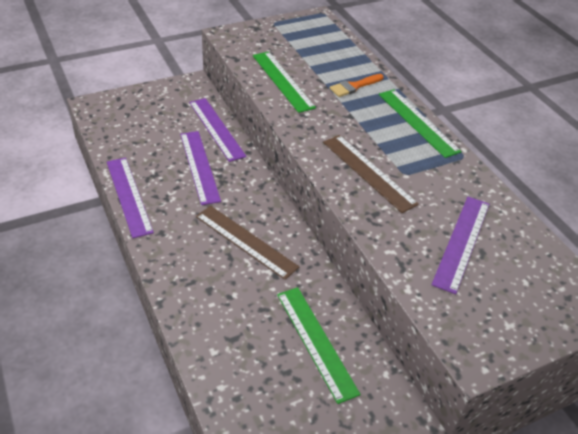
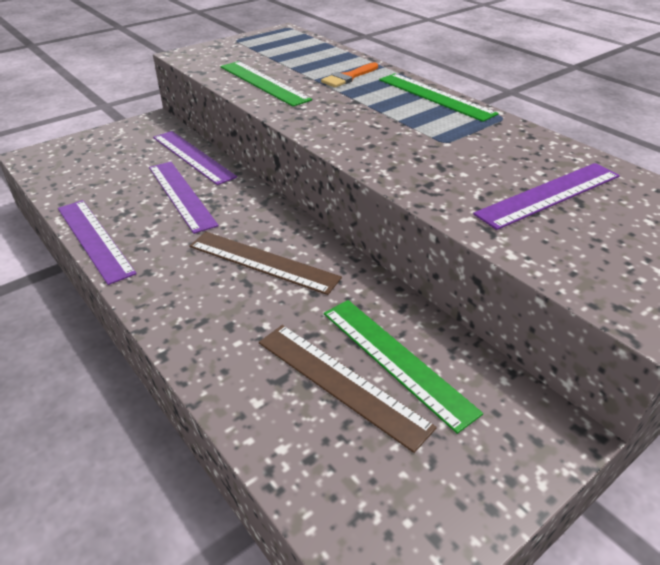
camera: 10 degrees left, 5 degrees down
brown ruler [323,135,419,213] -> brown ruler moved to [259,325,437,453]
purple ruler [431,197,490,294] -> purple ruler turned 45 degrees clockwise [473,163,620,230]

